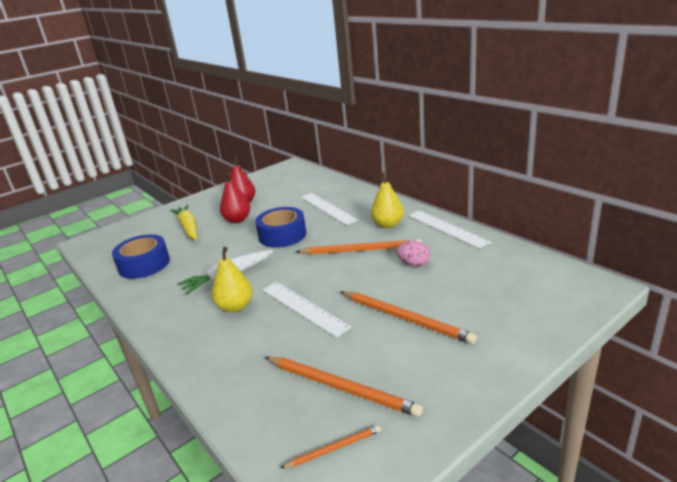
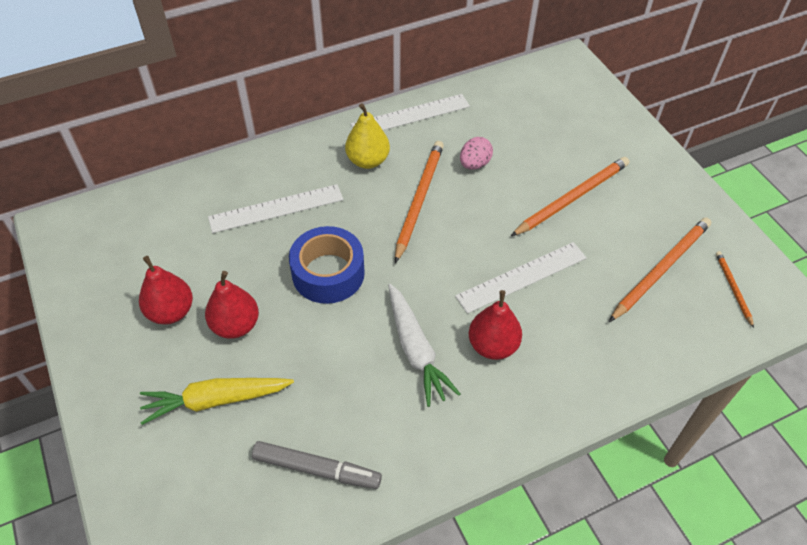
camera: 80 degrees left, 25 degrees up
blue tape [112,234,170,279] -> grey marker [252,441,382,489]
yellow pear [211,247,253,312] -> red pear [469,290,522,360]

